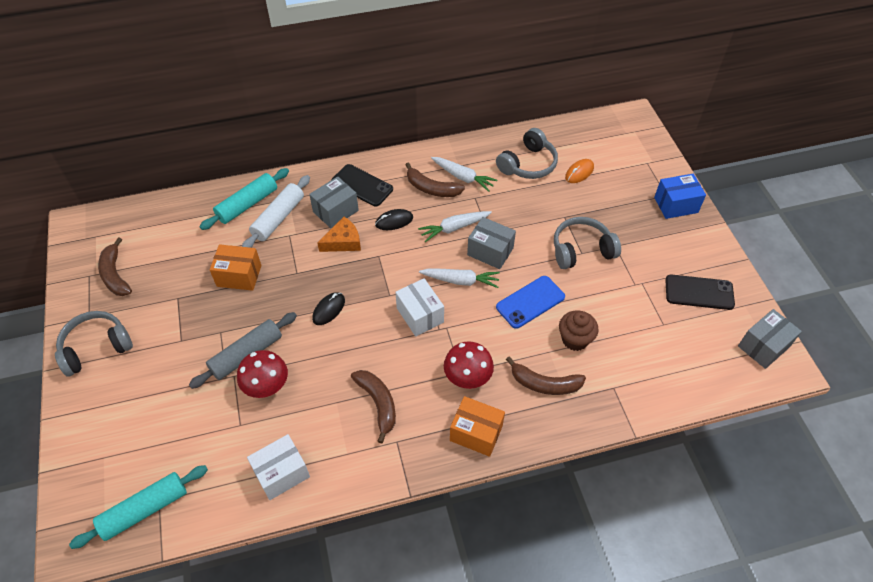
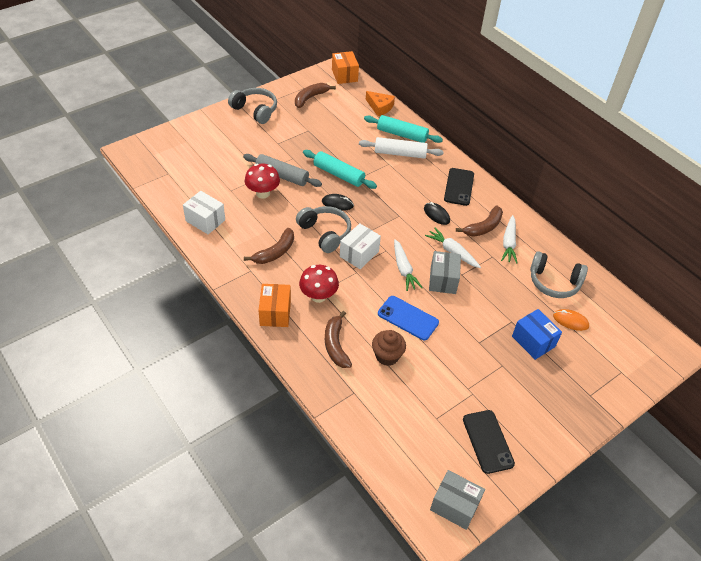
camera: 65 degrees right, 5 degrees down
turquoise rolling pin [69,465,208,549] -> turquoise rolling pin moved to [303,150,377,189]
orange box [210,244,261,291] -> orange box moved to [332,51,359,84]
grey box [309,176,359,228] -> none
orange cheese [317,217,361,252] -> orange cheese moved to [366,91,395,116]
brown banana [405,162,465,197] -> brown banana turned 135 degrees counterclockwise [456,205,503,237]
grey headphones [554,217,621,269] -> grey headphones moved to [296,206,351,253]
blue box [654,174,706,219] -> blue box moved to [512,309,562,360]

